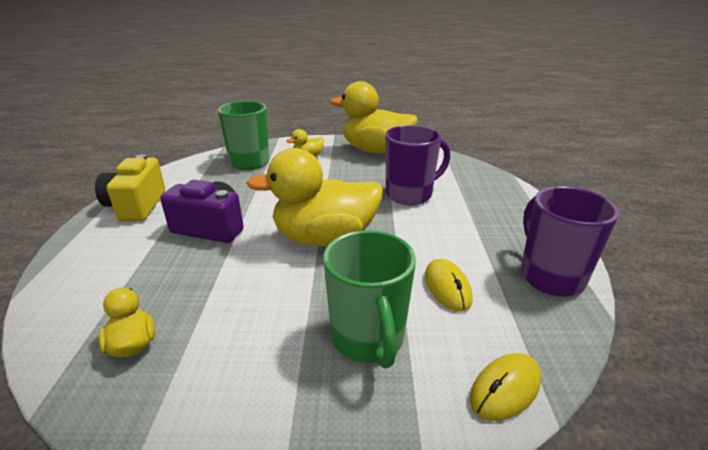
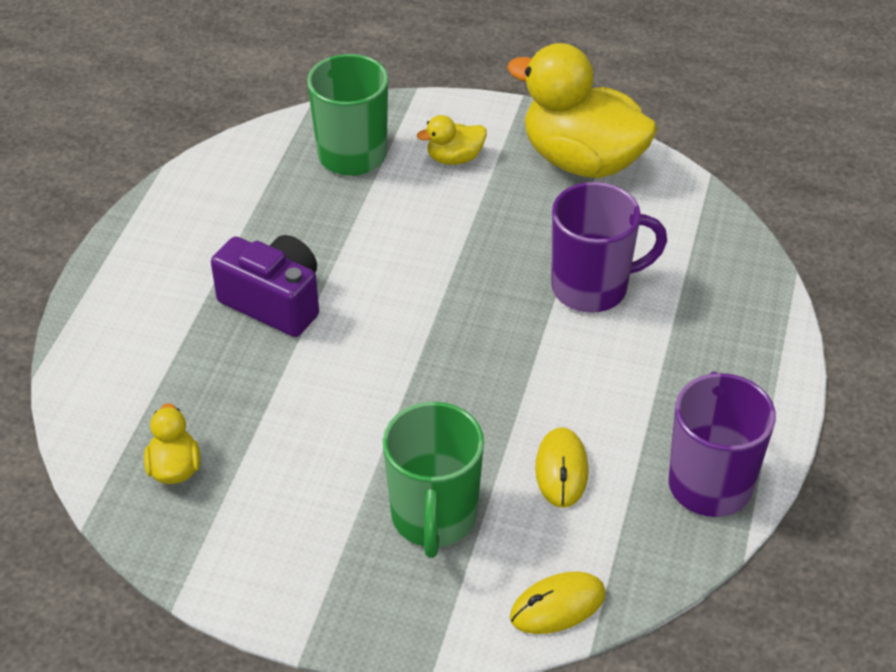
camera: 15 degrees right, 15 degrees up
yellow camera [95,154,165,221] -> none
yellow duck [246,148,383,246] -> none

